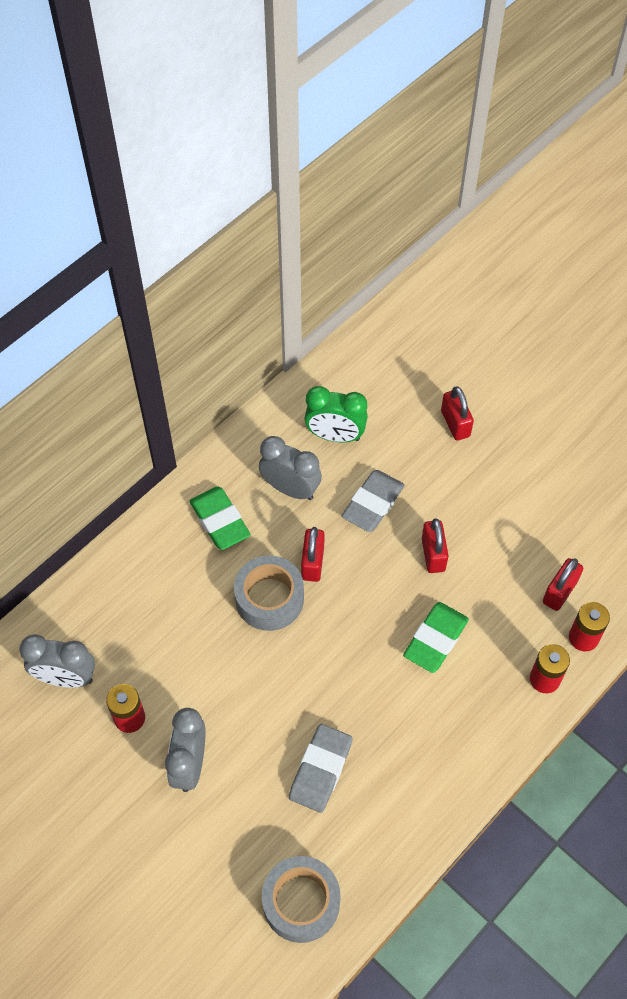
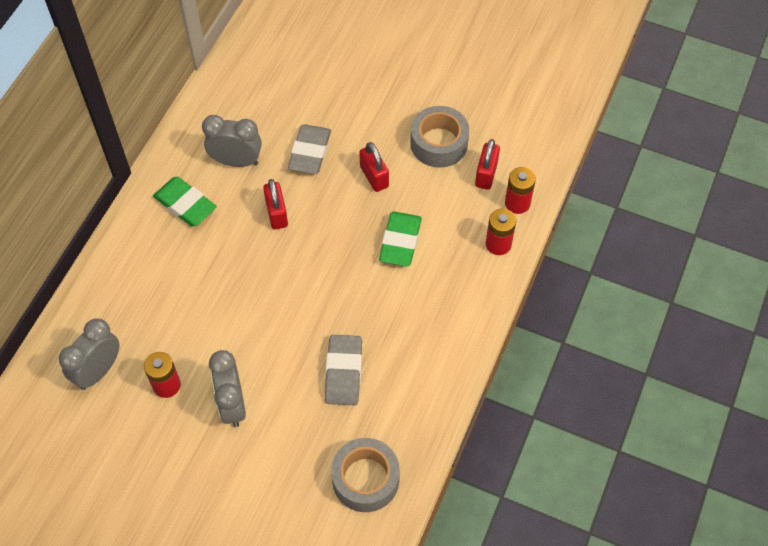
camera: 20 degrees left, 0 degrees up
grey clock [19,634,95,688] -> grey clock turned 135 degrees clockwise [59,318,119,390]
grey tape [234,555,304,631] -> grey tape moved to [410,106,469,168]
green clock [304,386,368,442] -> none
red padlock [441,386,474,441] -> none

